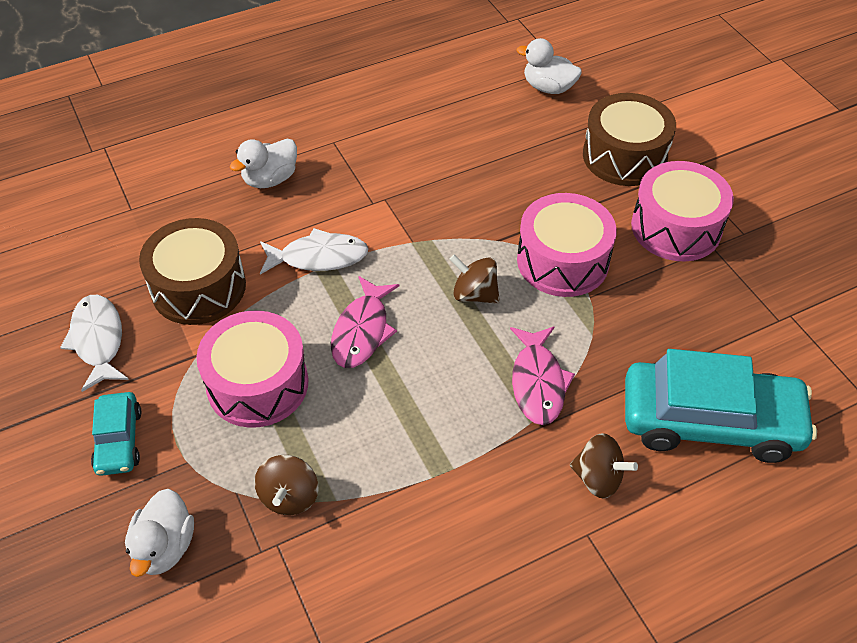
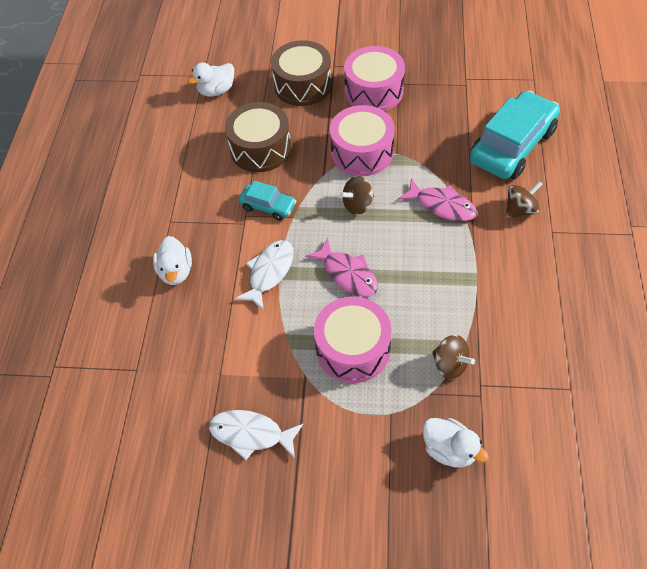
camera: 55 degrees left, 5 degrees up
turquoise car [91,392,141,476] -> turquoise car moved to [239,181,296,221]
brown drum [139,218,246,325] -> brown drum moved to [225,102,292,172]

